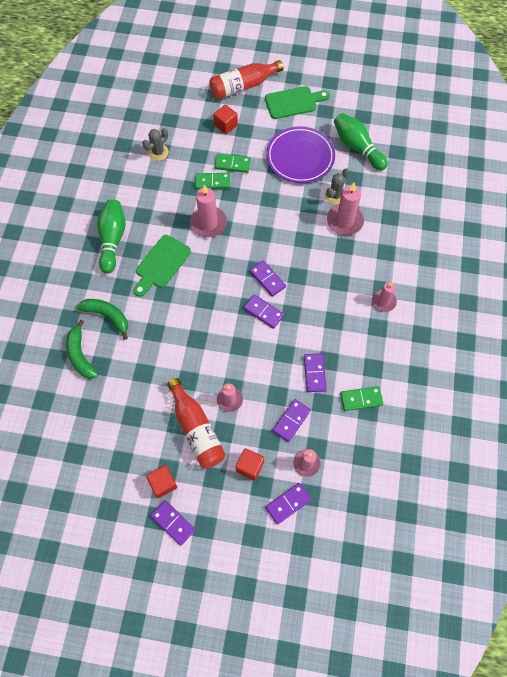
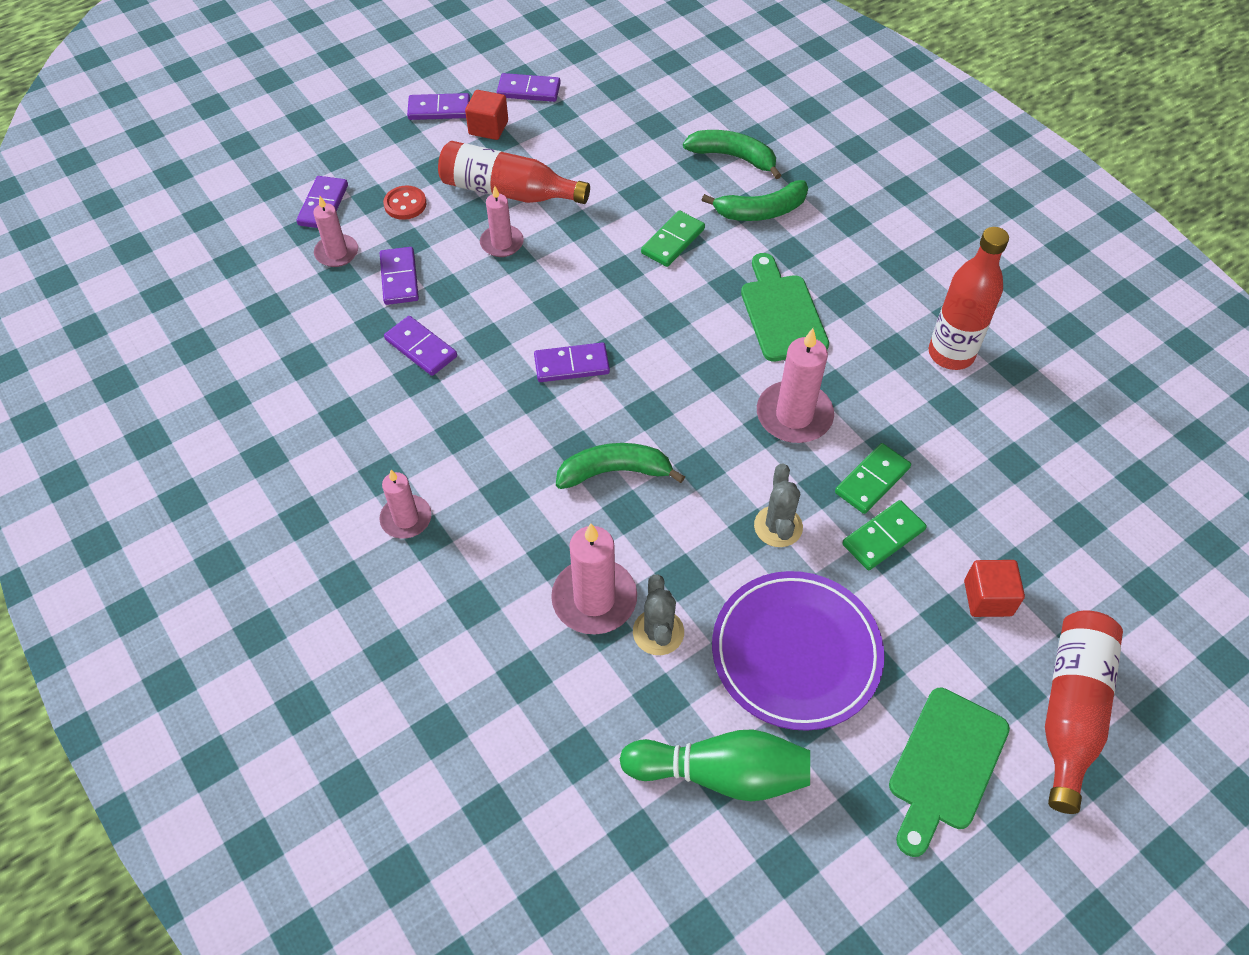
camera: 135 degrees right, 10 degrees down
green bowling pin [97,199,126,274] -> none
grey cactus [142,128,169,161] -> grey cactus moved to [754,464,803,547]
red cube [236,448,264,480] -> red button [383,186,426,220]
purple domino [249,260,286,297] -> purple domino moved to [497,73,561,102]
green domino [340,386,384,411] -> green domino moved to [641,210,705,267]
none -> green banana [556,443,685,489]
none -> red bottle [929,227,1009,370]

